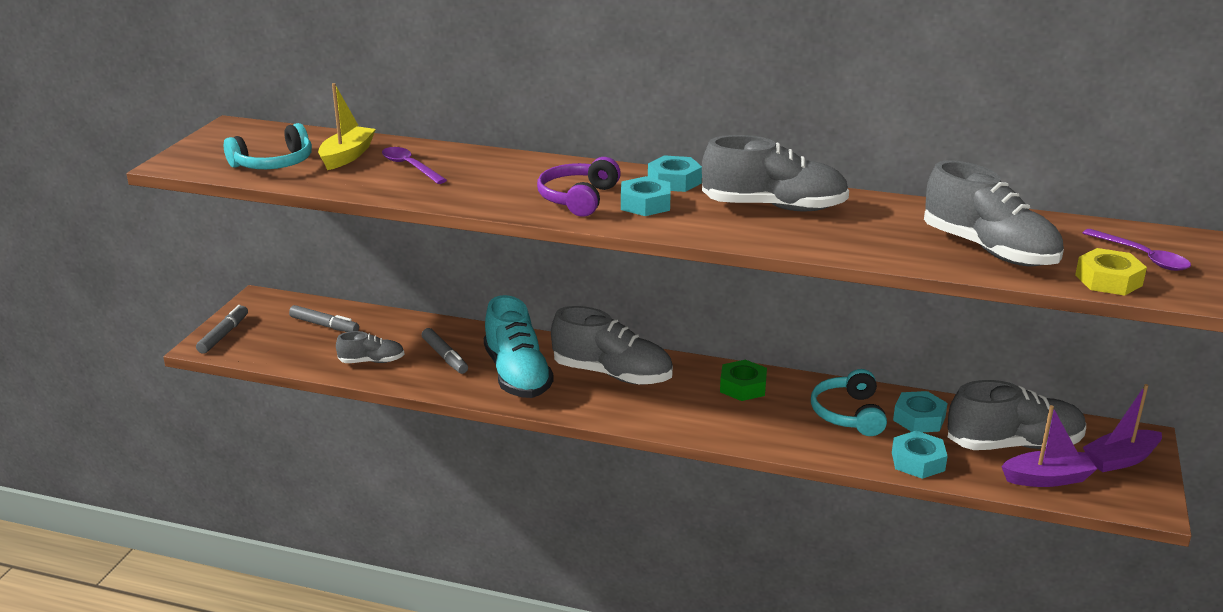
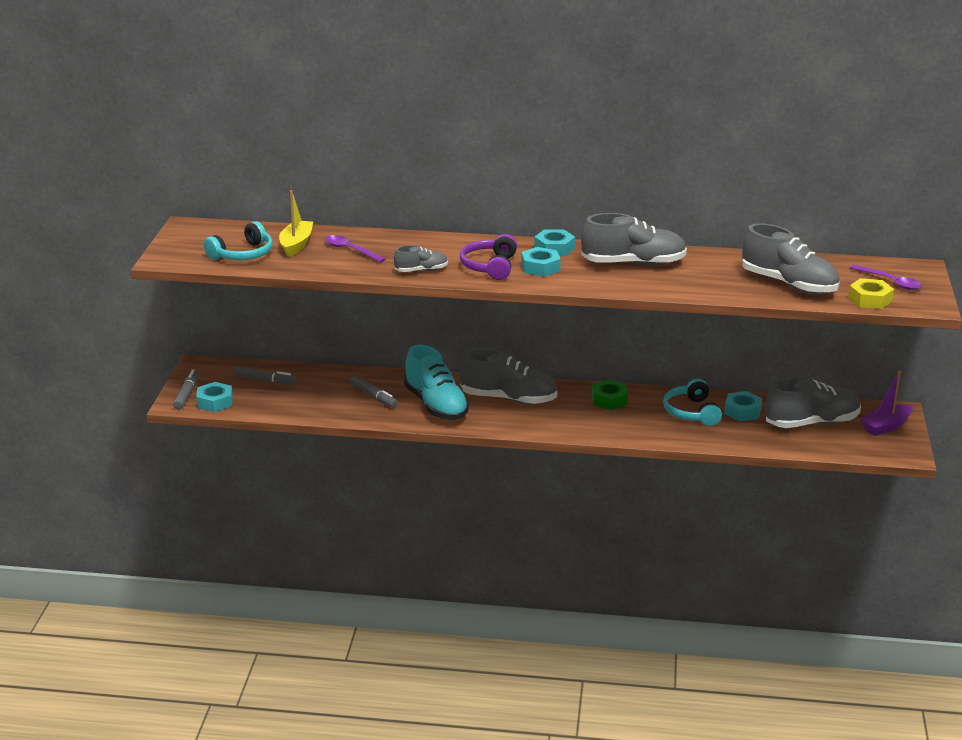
camera: 10 degrees left, 0 degrees up
grey shoe [336,331,404,363] -> grey shoe moved to [394,245,448,272]
turquoise nut [892,431,948,479] -> turquoise nut moved to [196,382,233,412]
purple boat [1001,405,1097,487] -> none

